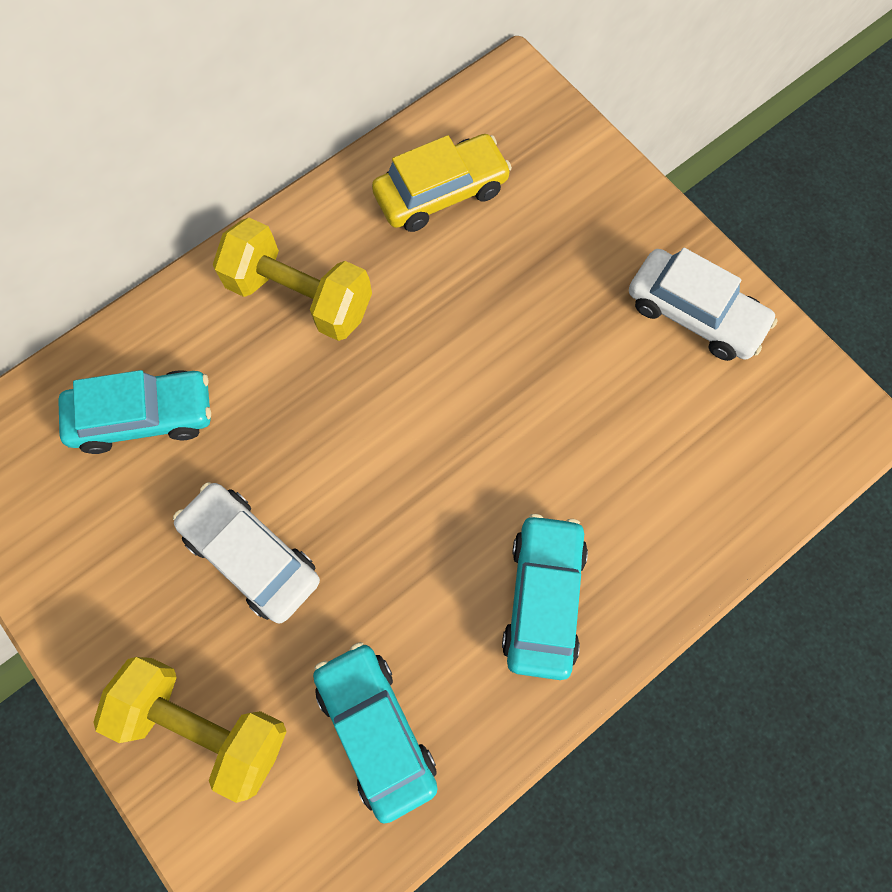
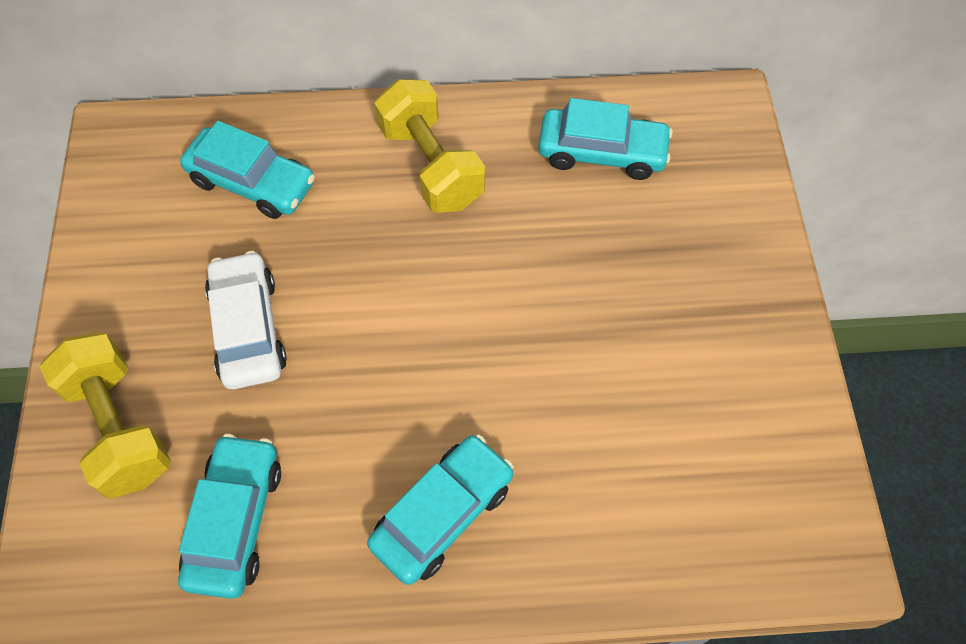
camera: 35 degrees right, 10 degrees down
yellow car [372,134,512,232] -> turquoise car [538,98,673,180]
white car [629,248,778,361] -> none

